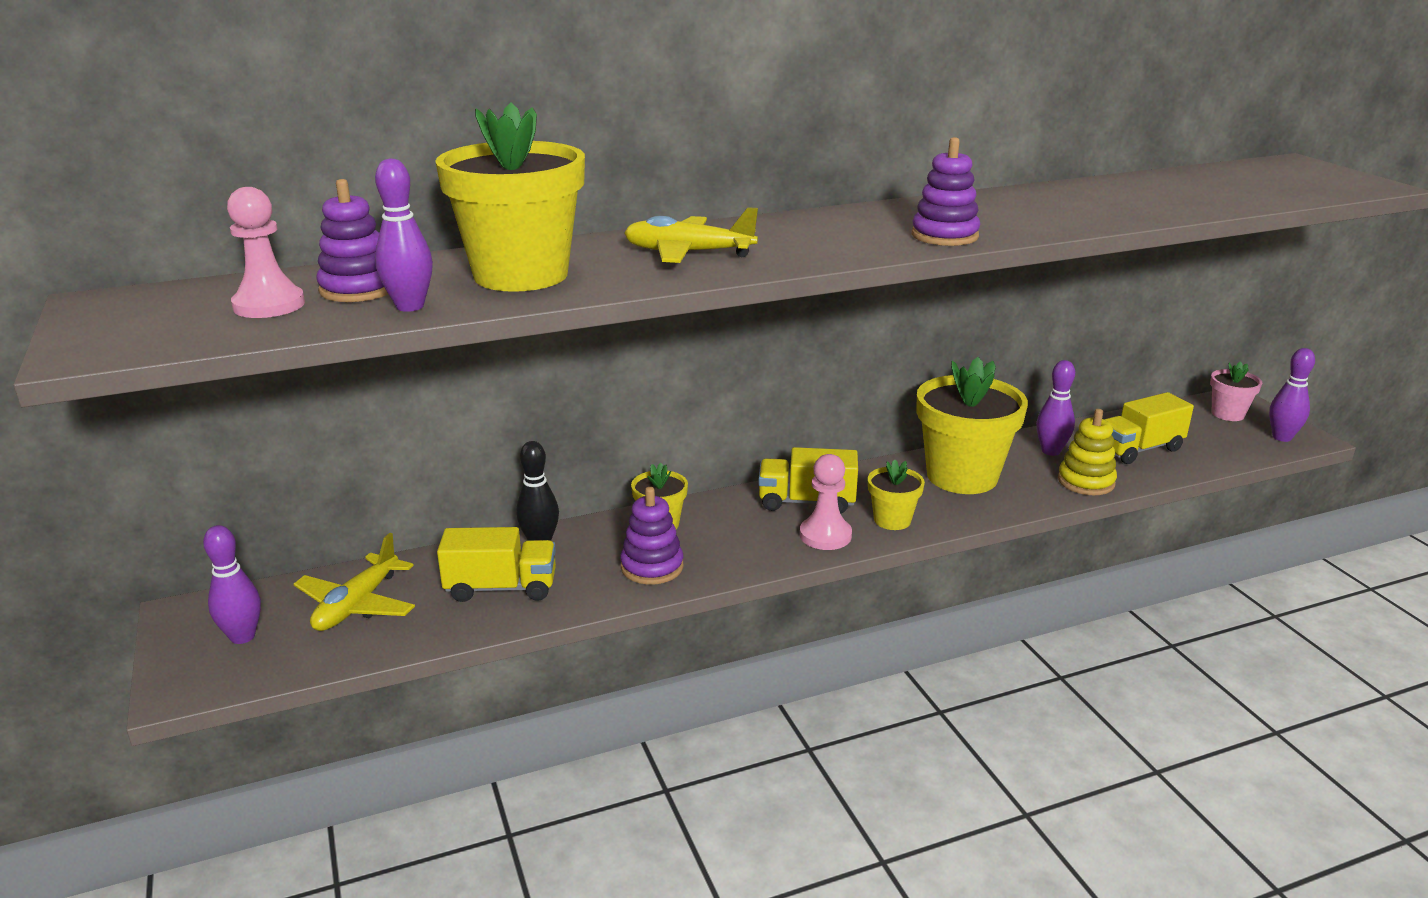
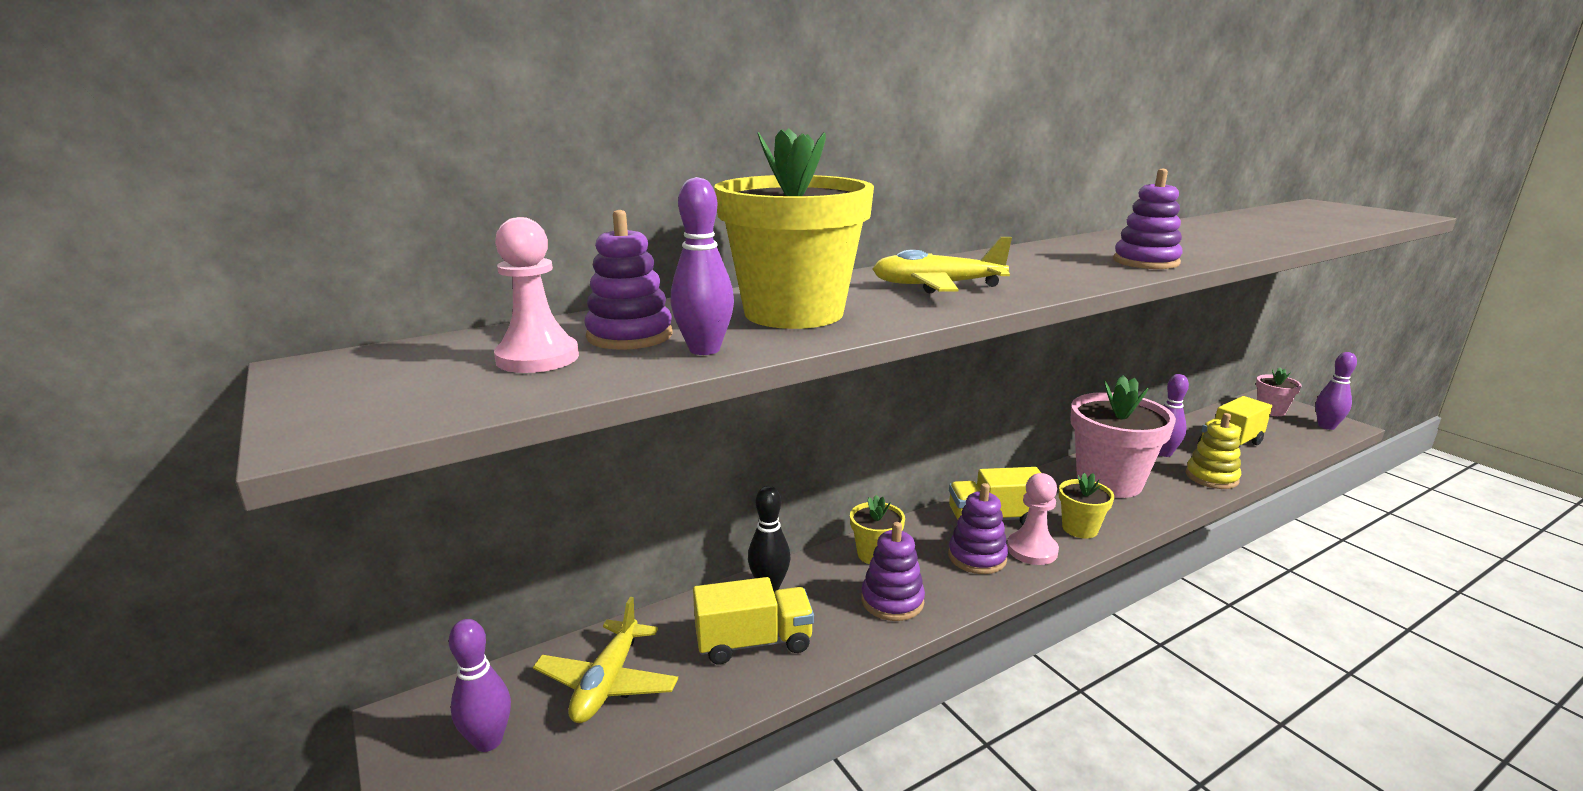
camera: 10 degrees left, 5 degrees down
yellow flower pot [917,357,1028,494] -> pink flower pot [1070,375,1176,498]
none -> purple stacking toy [948,483,1008,574]

